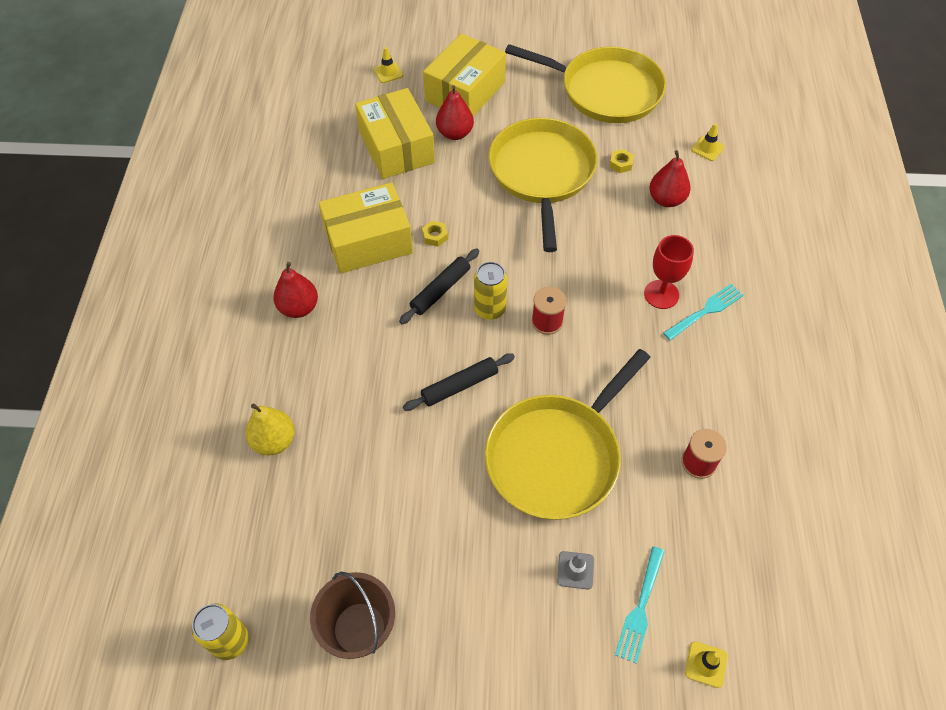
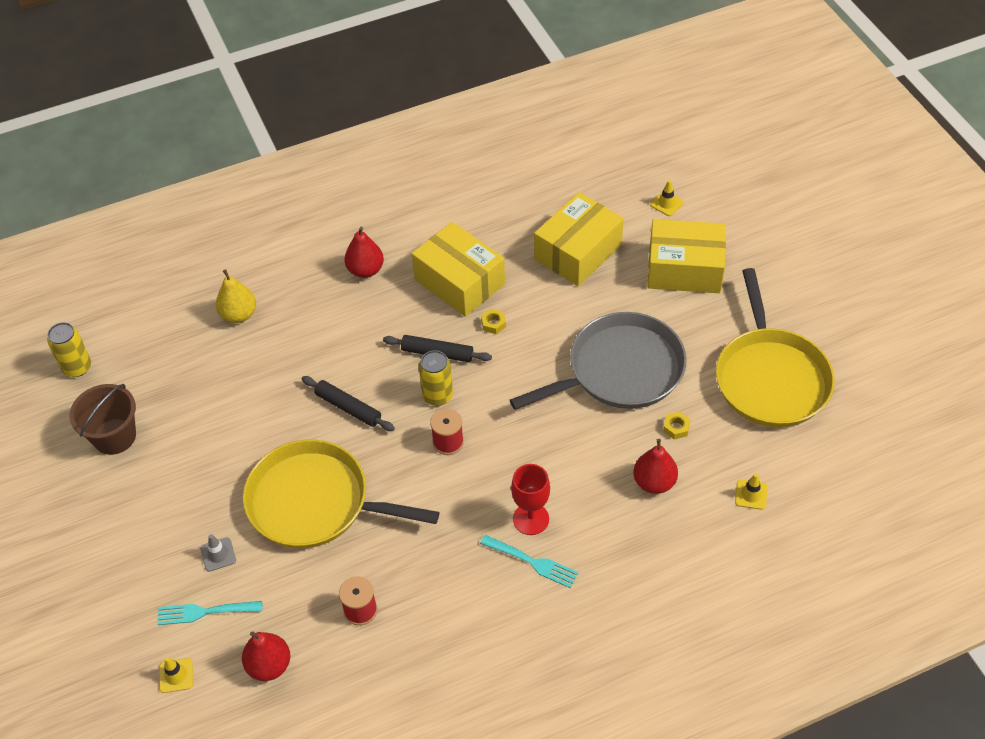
camera: 65 degrees right, 5 degrees down
red pear [436,85,474,140] -> red pear moved to [242,631,290,681]
yellow pan [488,118,597,252] -> grey pan [510,312,687,410]

